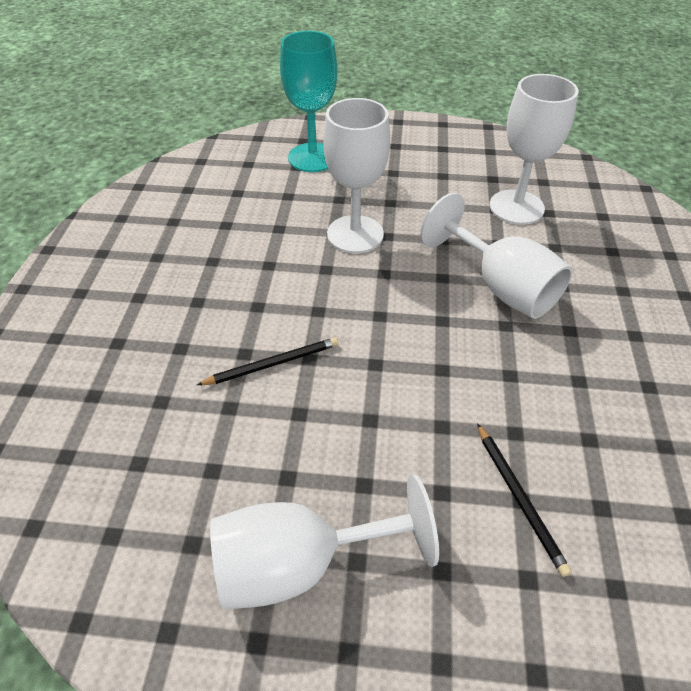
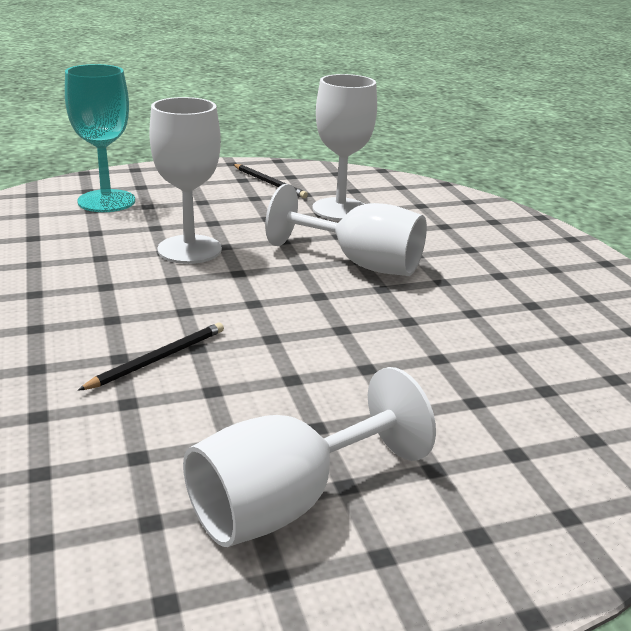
camera: 25 degrees left, 20 degrees down
black pencil [477,423,572,577] -> black pencil moved to [233,164,308,198]

